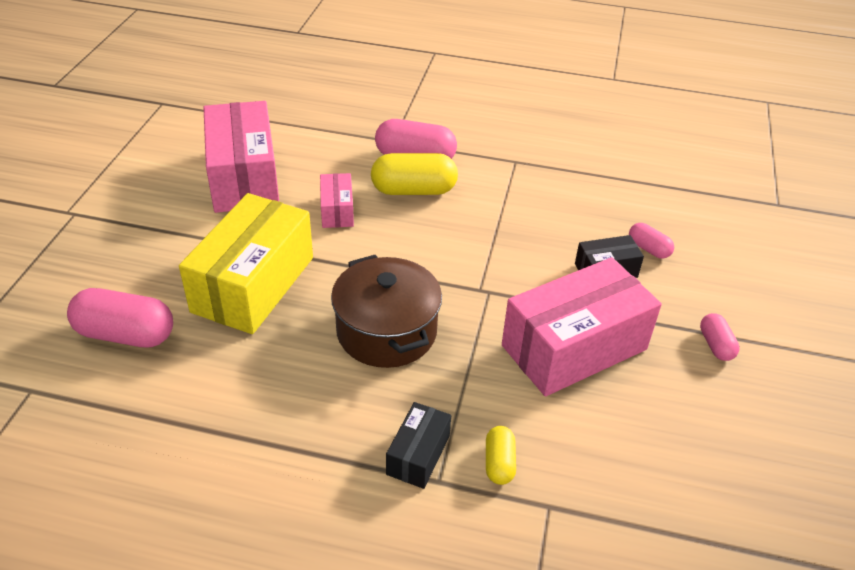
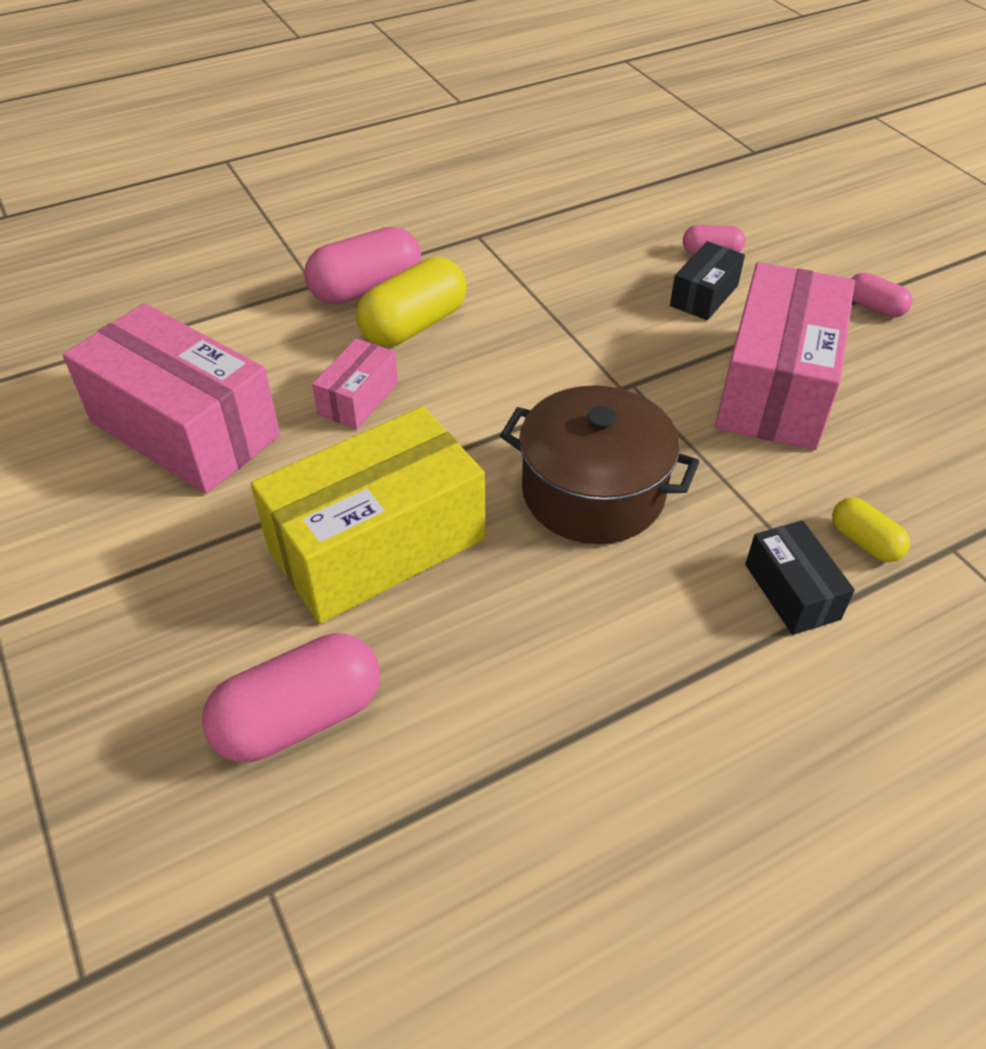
camera: 40 degrees left, 5 degrees up
yellow box [179,193,313,334] -> yellow box turned 75 degrees clockwise [251,406,485,624]
pink box [320,173,354,228] -> pink box turned 75 degrees clockwise [312,338,398,430]

